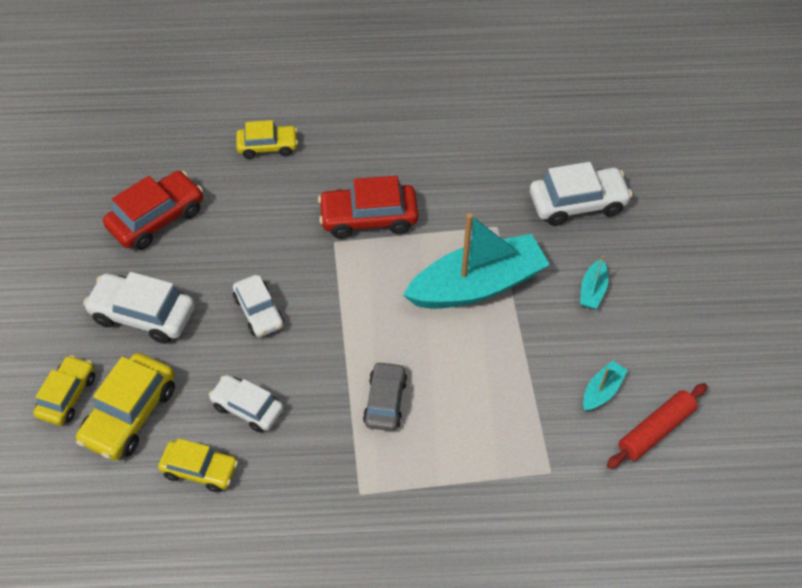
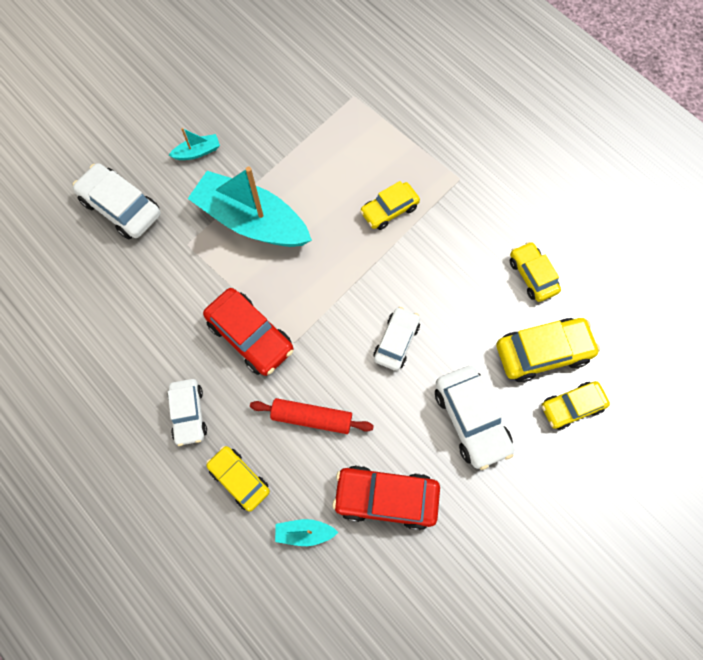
camera: 130 degrees left, 15 degrees up
white car [209,375,284,432] -> white car moved to [167,379,207,446]
grey car [363,361,407,431] -> yellow car [360,181,420,230]
turquoise boat [583,361,628,411] -> turquoise boat moved to [275,519,338,546]
red rolling pin [607,383,708,469] -> red rolling pin moved to [250,398,374,434]

